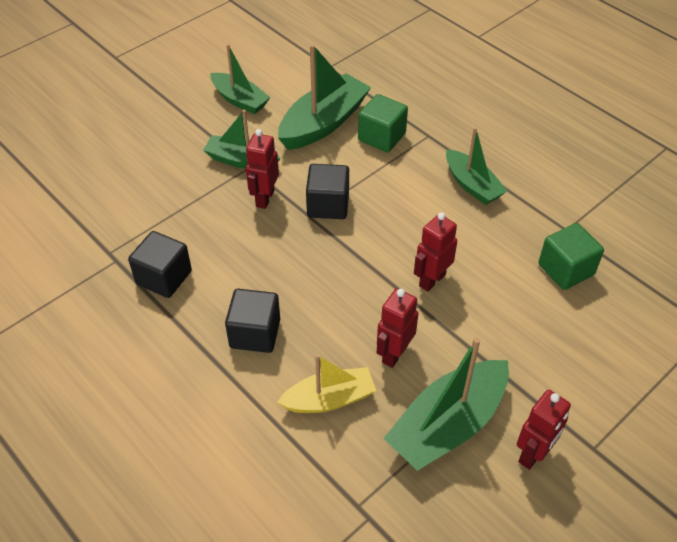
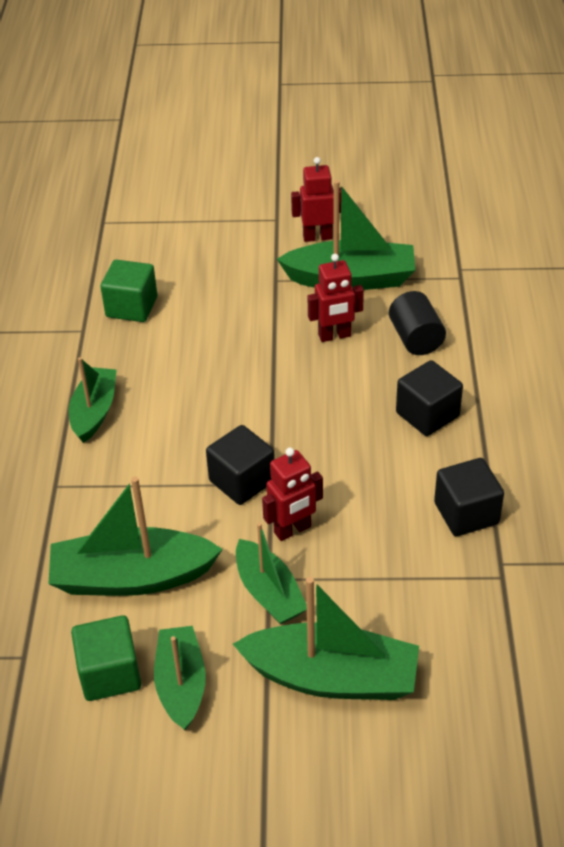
camera: 135 degrees left, 5 degrees down
yellow boat [277,354,376,413] -> black cylinder [389,291,446,355]
green cube [358,94,408,152] -> green cube moved to [71,615,141,701]
red robot [414,212,457,292] -> none
none -> green boat [233,577,419,700]

